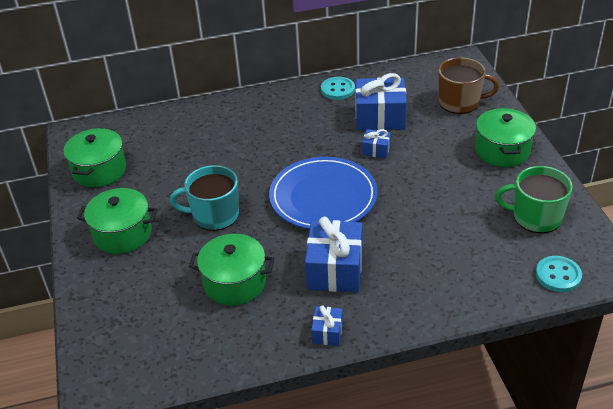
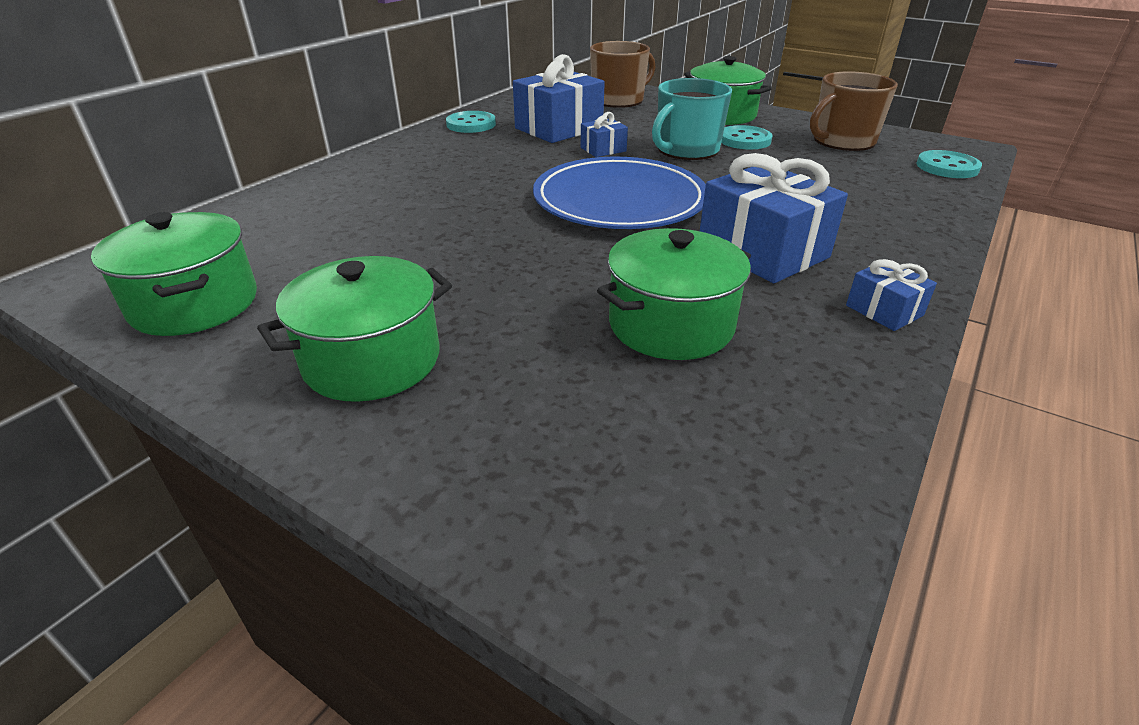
camera: 45 degrees left, 5 degrees down
turquoise mug [170,165,239,231] -> turquoise mug moved to [652,78,732,160]
green mug [495,166,573,233] -> brown mug [810,71,898,151]
none -> turquoise button [721,125,773,149]

